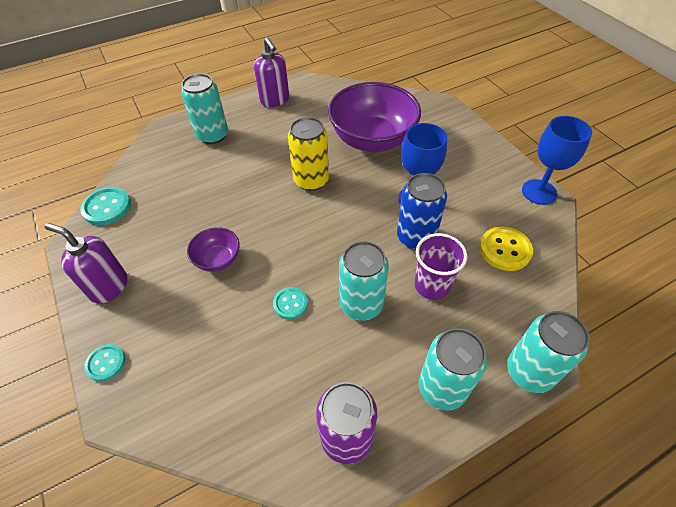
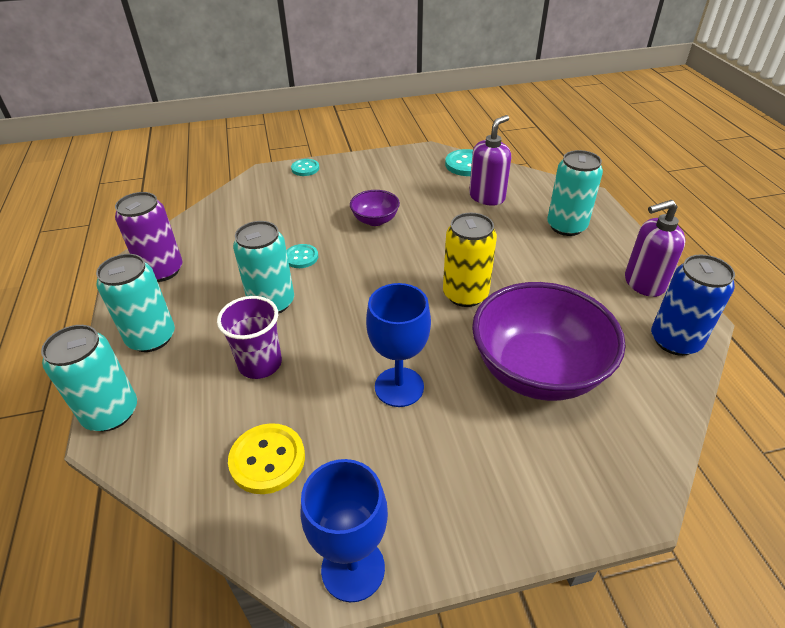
camera: 105 degrees right, 10 degrees down
purple soap dispenser [44,223,127,303] -> purple soap dispenser moved to [469,115,511,206]
blue can [397,173,447,250] -> blue can moved to [651,255,735,356]

